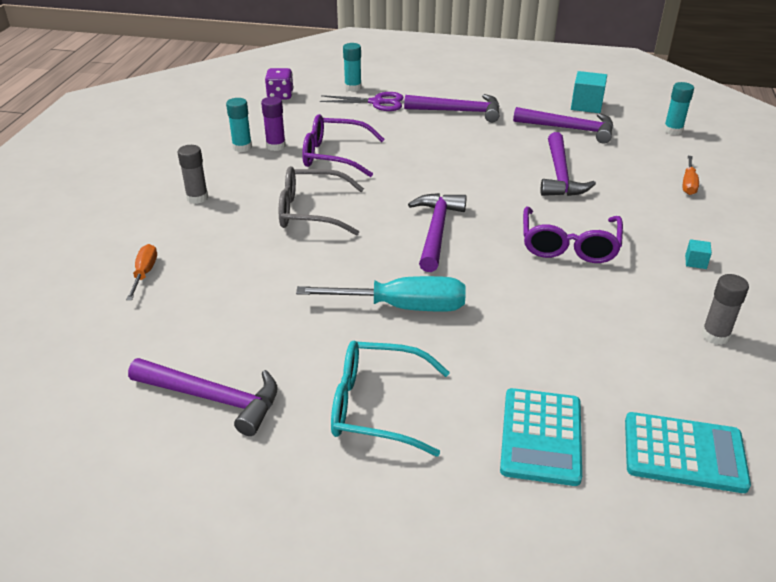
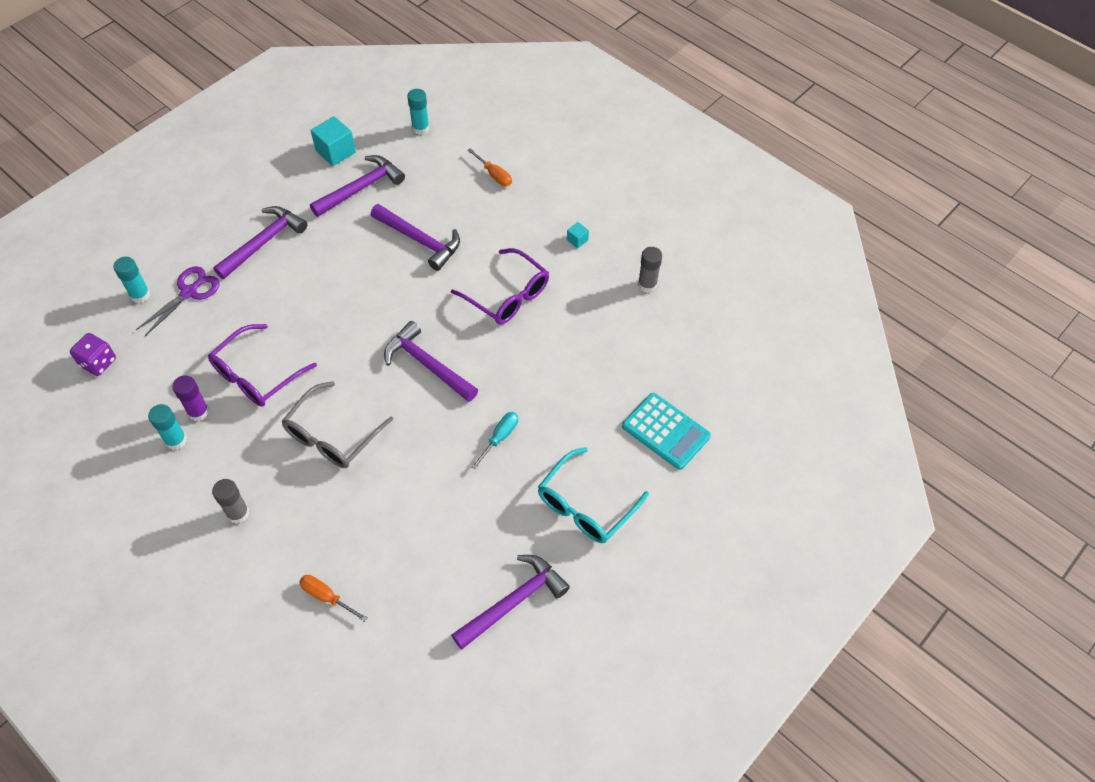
camera: 60 degrees left, 20 degrees up
turquoise screwdriver [296,276,466,312] -> turquoise screwdriver [471,412,518,469], size x0.53
turquoise calculator [625,412,751,493] -> none

